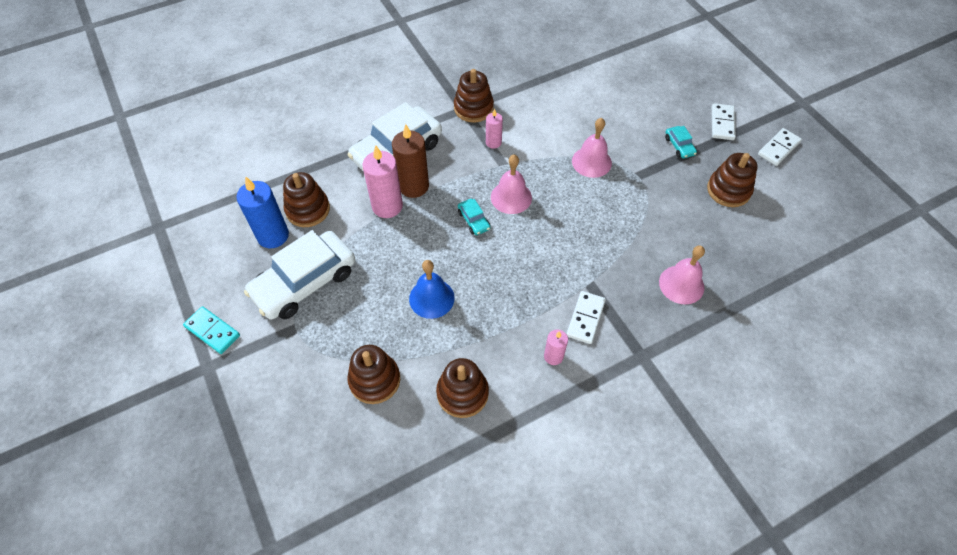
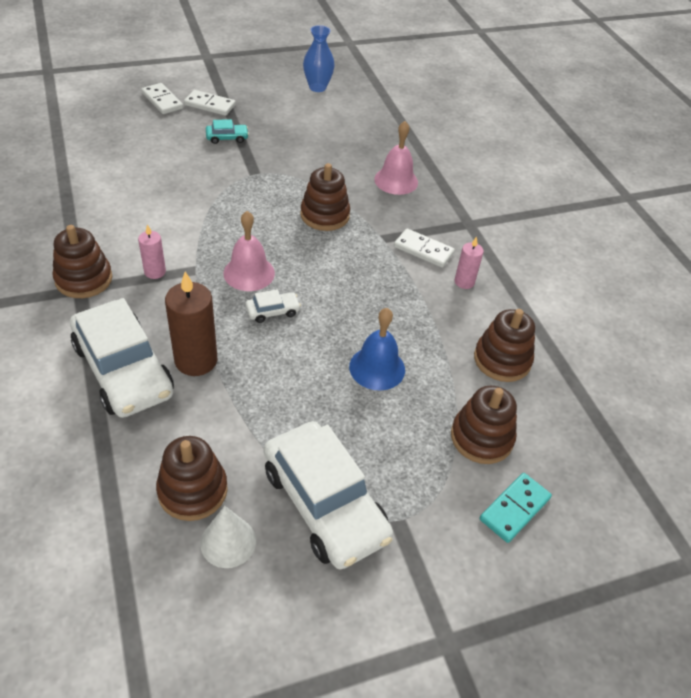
camera: 85 degrees left, 10 degrees down
turquoise domino [183,306,240,354] -> turquoise domino moved to [480,473,552,543]
blue candle [236,176,289,248] -> white cone [200,506,256,568]
pink candle [362,145,403,218] -> none
turquoise car [458,199,490,235] -> white car [246,289,301,323]
pink bell [572,118,612,178] -> none
brown stacking toy [707,153,757,207] -> brown stacking toy moved to [300,163,350,231]
white domino [758,128,802,166] -> white domino moved to [141,83,183,114]
none -> blue vase [303,25,335,92]

